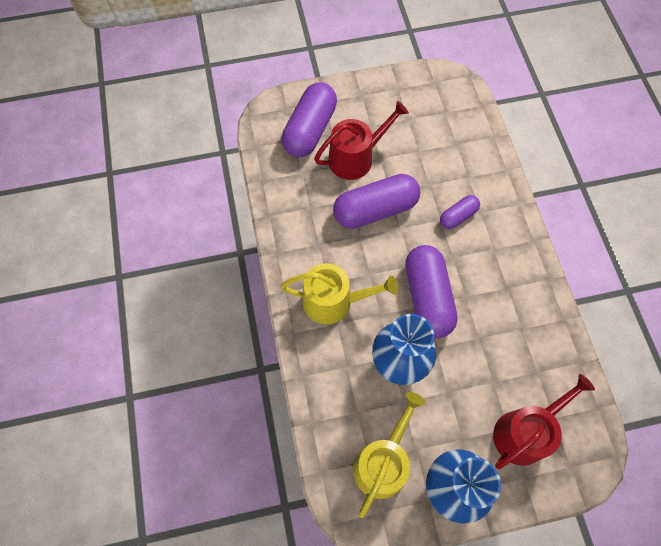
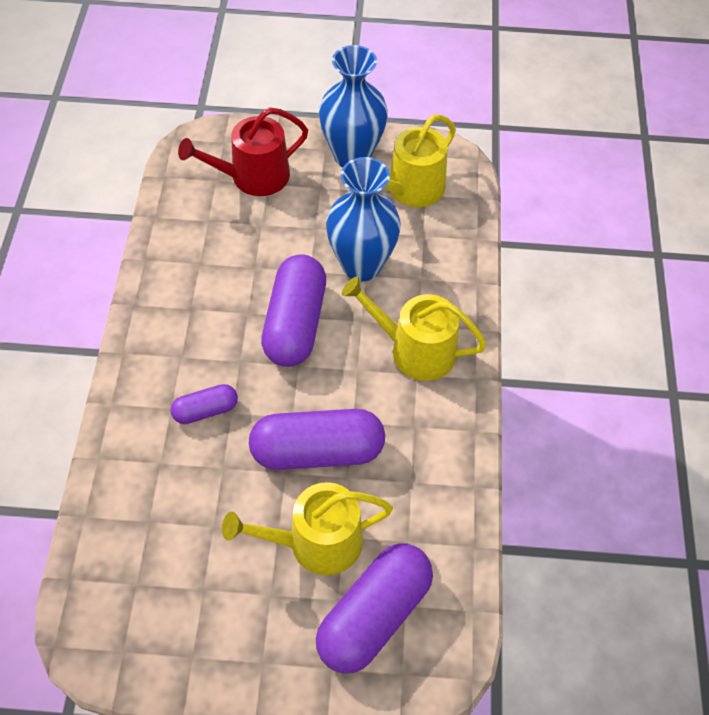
camera: 165 degrees left, 10 degrees down
red watering can [314,101,409,180] -> yellow watering can [222,482,393,575]

